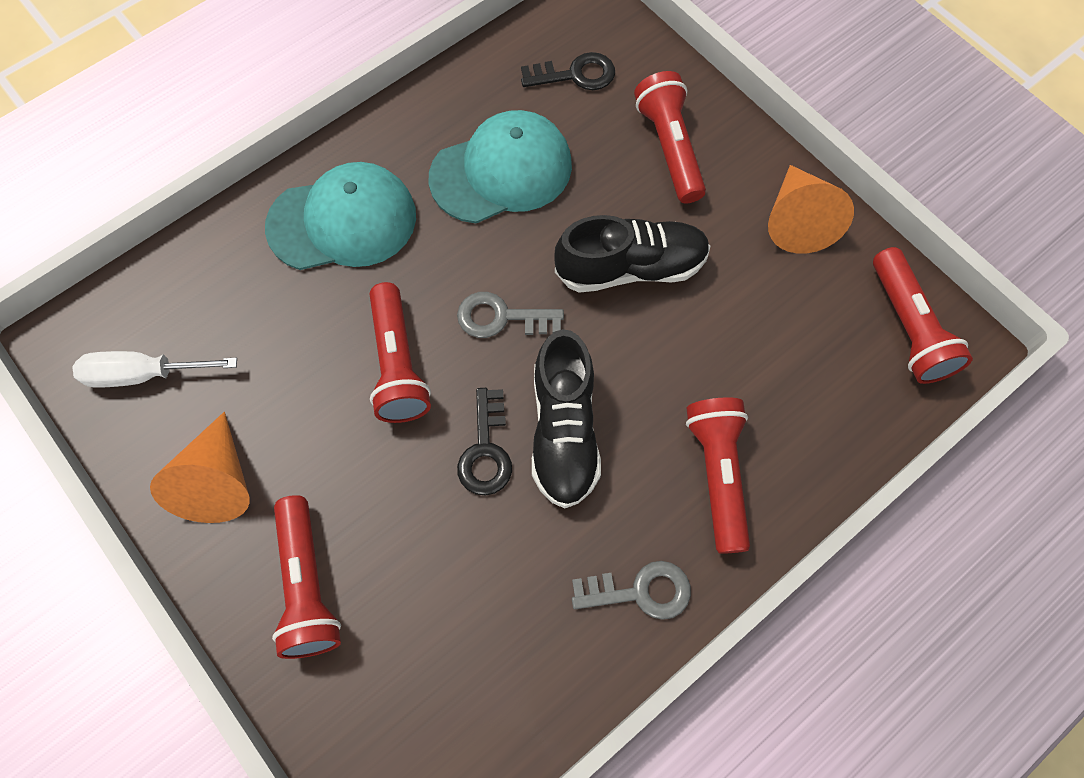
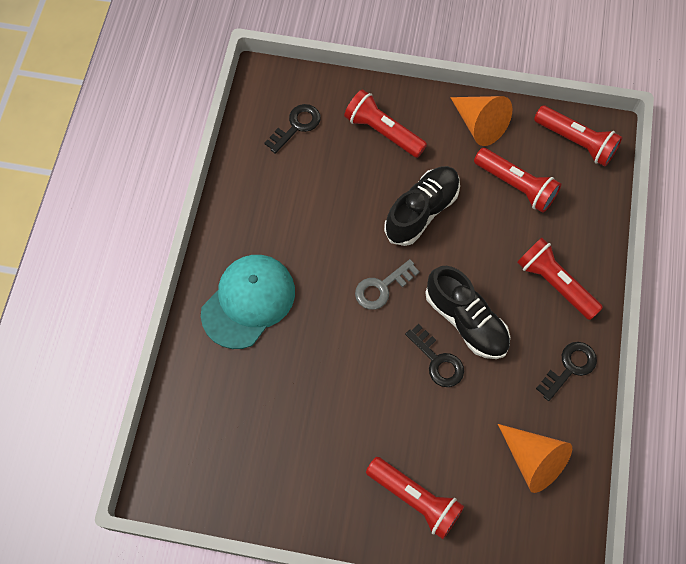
camera: 40 degrees left, 0 degrees up
white screwdriver [72,351,237,388] -> none
orange cone [150,412,250,523] -> orange cone moved to [498,424,572,493]
red flashlight [369,282,431,423] -> red flashlight moved to [474,148,561,213]
turquoise cap [429,110,572,224] -> none
grey key [572,561,691,620] -> black key [536,342,597,401]

